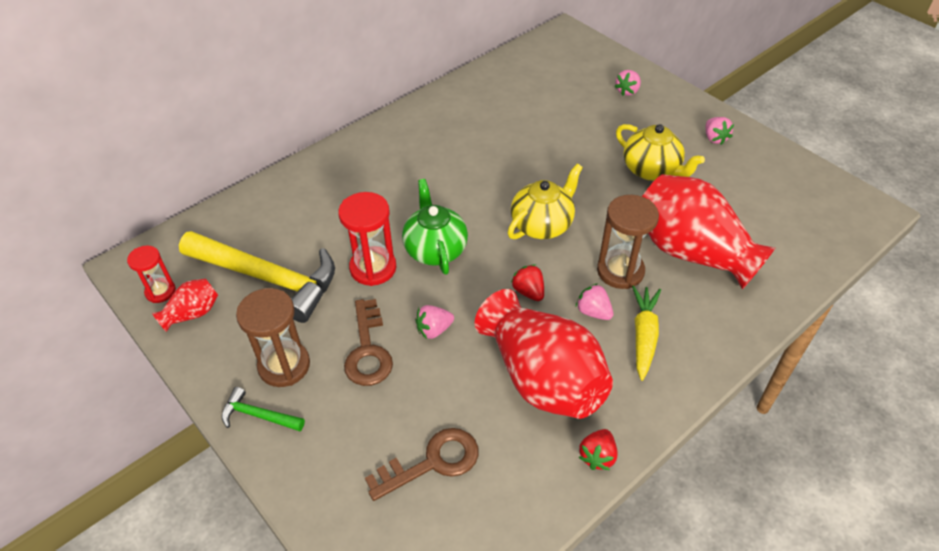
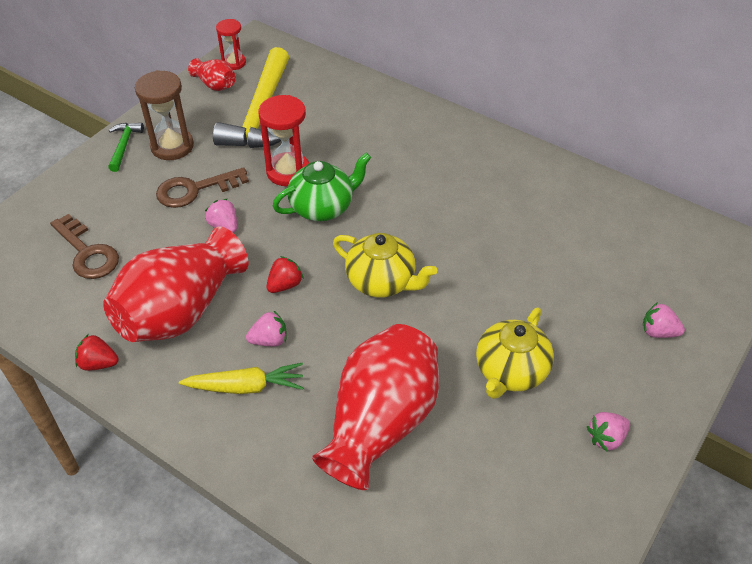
camera: 75 degrees right, 0 degrees up
pink strawberry [576,283,613,320] -> pink strawberry turned 45 degrees clockwise [246,311,286,346]
brown hourglass [597,195,659,289] -> none

